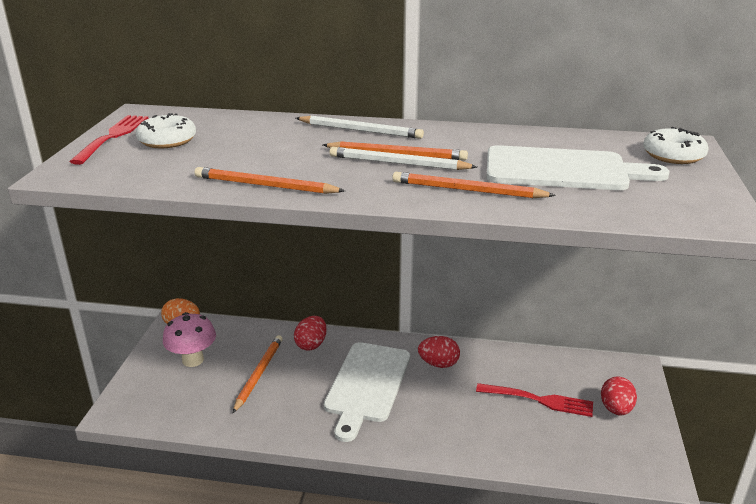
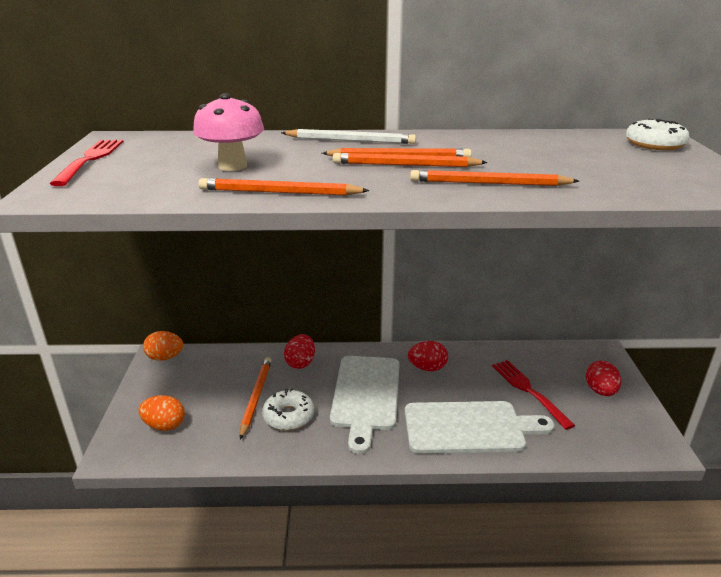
camera: 10 degrees left, 0 degrees up
white donut [136,113,196,148] -> white donut moved to [262,388,315,430]
pink mushroom [163,312,216,367] -> pink mushroom moved to [193,93,264,171]
white pencil [329,147,477,170] -> orange pencil [333,153,488,167]
red fork [476,383,593,417] -> red fork turned 120 degrees counterclockwise [492,360,575,430]
white cutting board [486,145,669,190] -> white cutting board moved to [405,401,555,454]
none -> orange egg [139,395,185,431]

